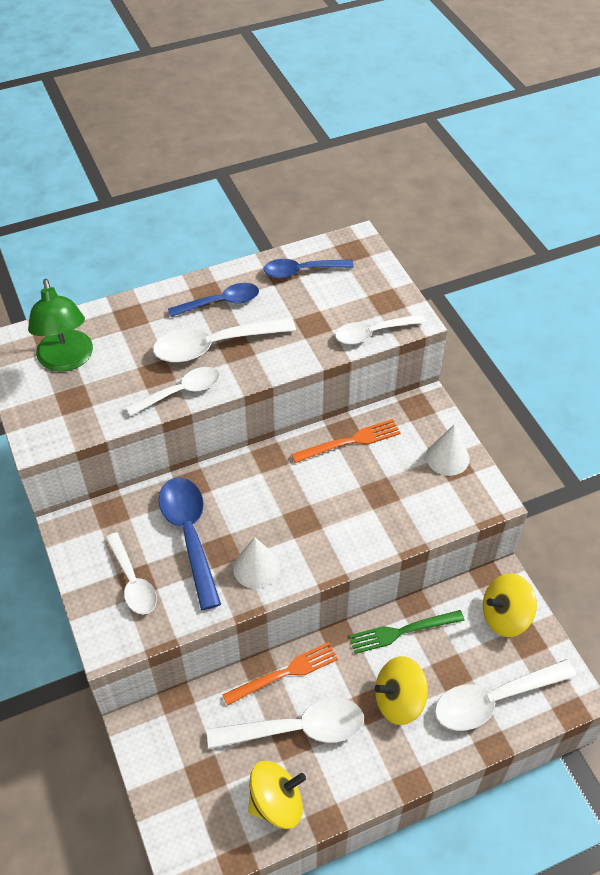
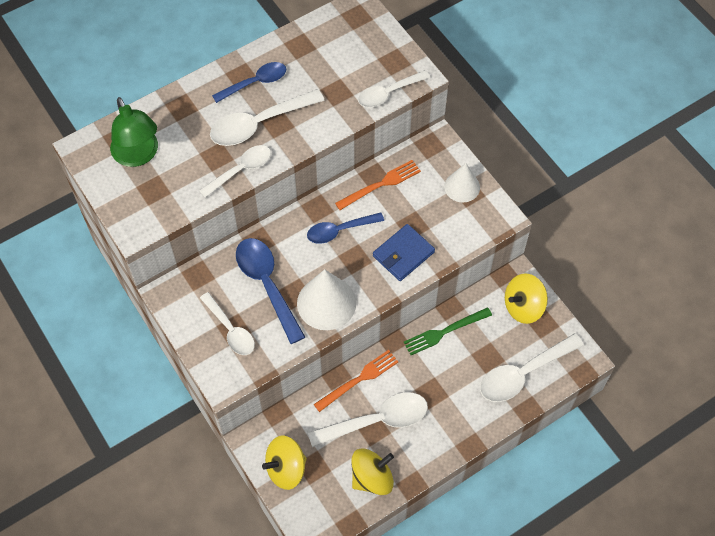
camera: 10 degrees left, 10 degrees up
white cone [233,537,280,589] -> white cone [297,269,356,330], size x1.57
blue spoon [264,259,354,278] -> blue spoon moved to [307,212,384,244]
yellow spinning top [375,656,428,725] -> yellow spinning top moved to [262,436,307,490]
none -> blue wallet [373,224,435,281]

